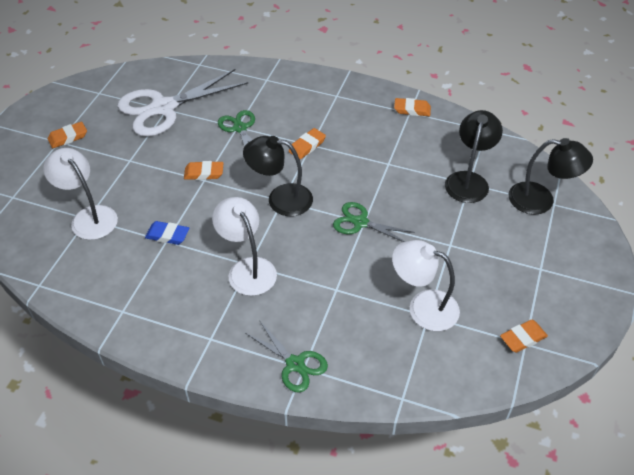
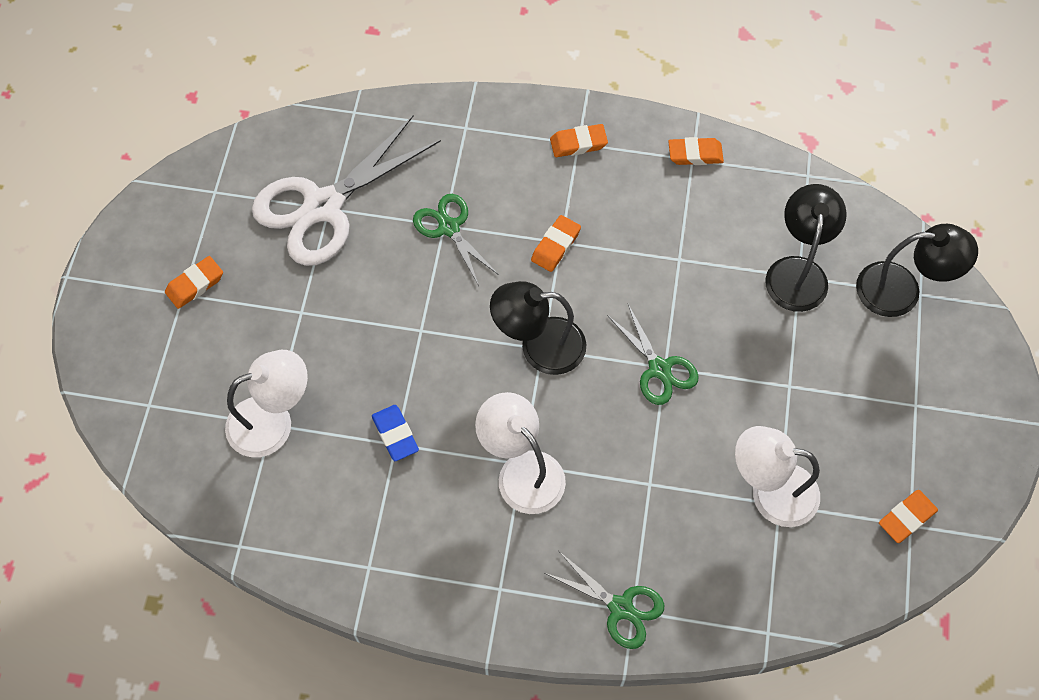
camera: 10 degrees left, 15 degrees up
white lamp [43,148,118,240] -> white lamp turned 120 degrees clockwise [225,350,308,457]
blue eraser [145,221,189,245] -> blue eraser turned 60 degrees clockwise [372,405,419,461]
orange eraser [184,161,223,180] -> orange eraser moved to [550,124,608,157]
green scissors [333,202,415,242] -> green scissors turned 135 degrees counterclockwise [607,304,699,405]

